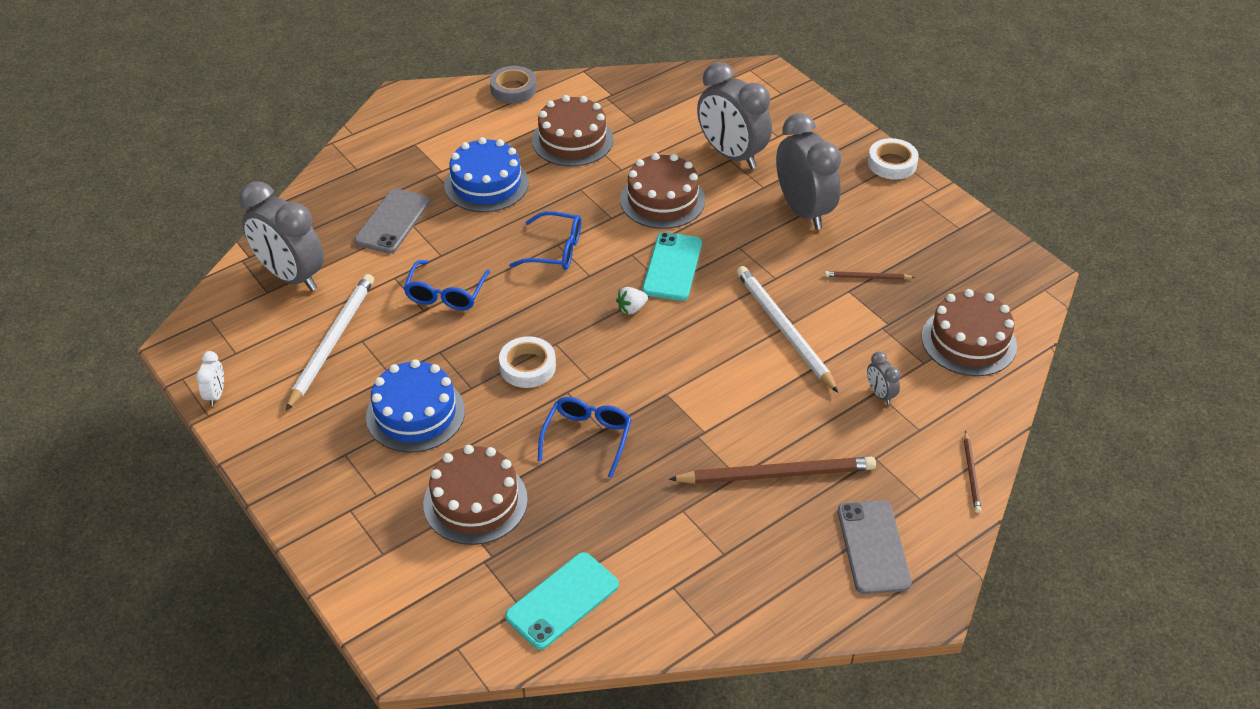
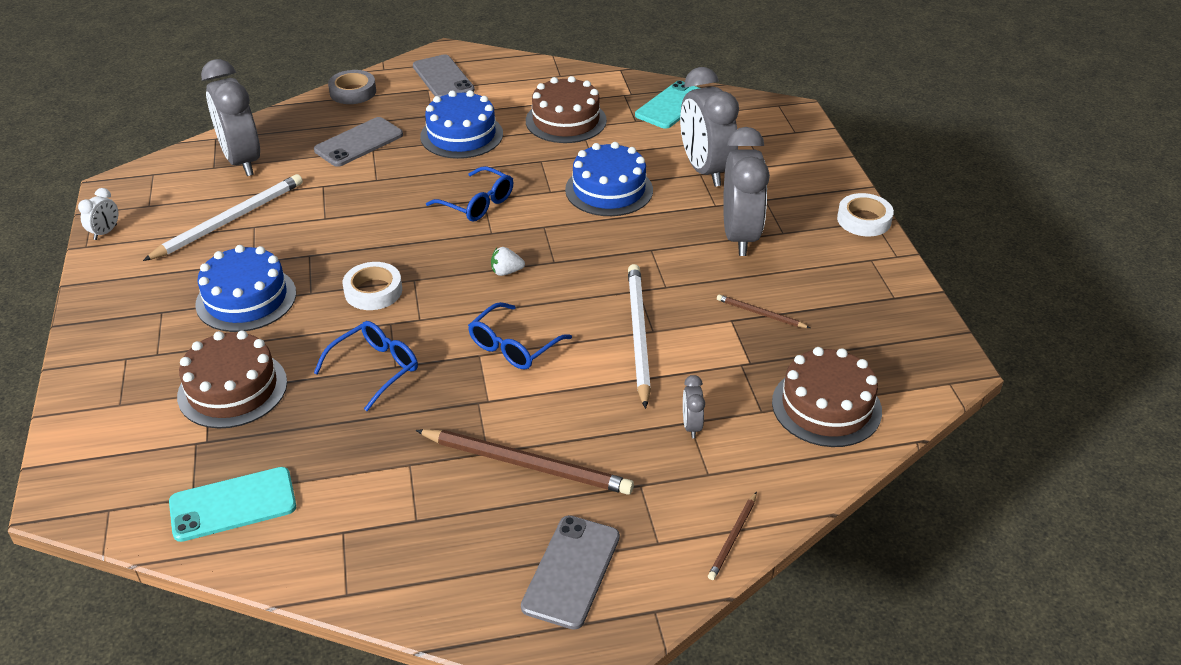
camera: 25 degrees right, 5 degrees down
blue glasses [404,260,490,310] -> blue glasses moved to [468,302,572,370]
grey tape [490,66,537,104] -> grey tape moved to [328,70,376,104]
brown cake [620,153,705,229] -> blue cake [565,142,653,216]
turquoise phone [642,232,702,301] -> turquoise phone moved to [635,81,700,129]
none -> grey phone [413,54,475,97]

